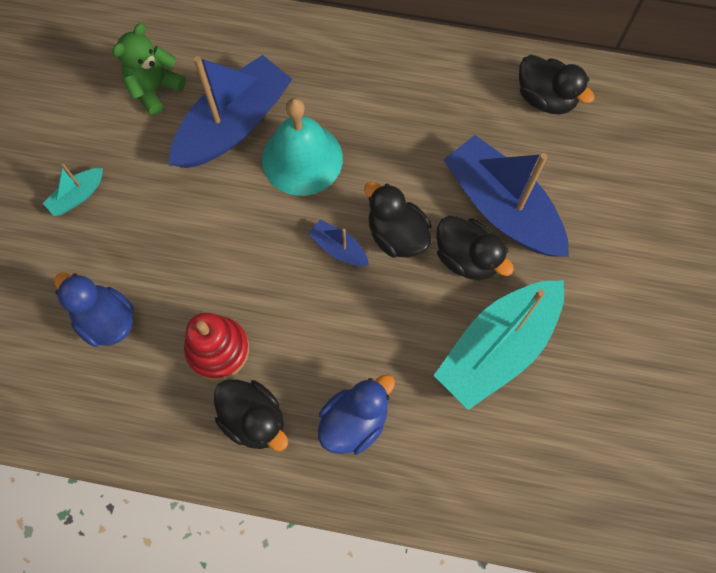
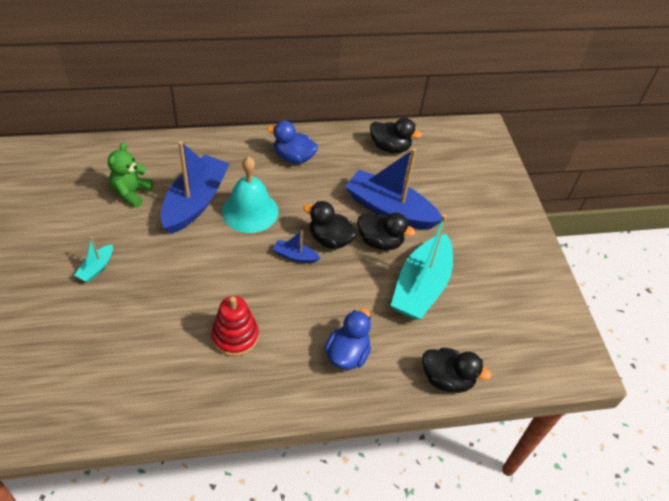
camera: 25 degrees left, 20 degrees down
blue duck [54,273,134,347] -> blue duck moved to [267,121,318,164]
black duck [214,379,288,451] -> black duck moved to [422,348,492,393]

